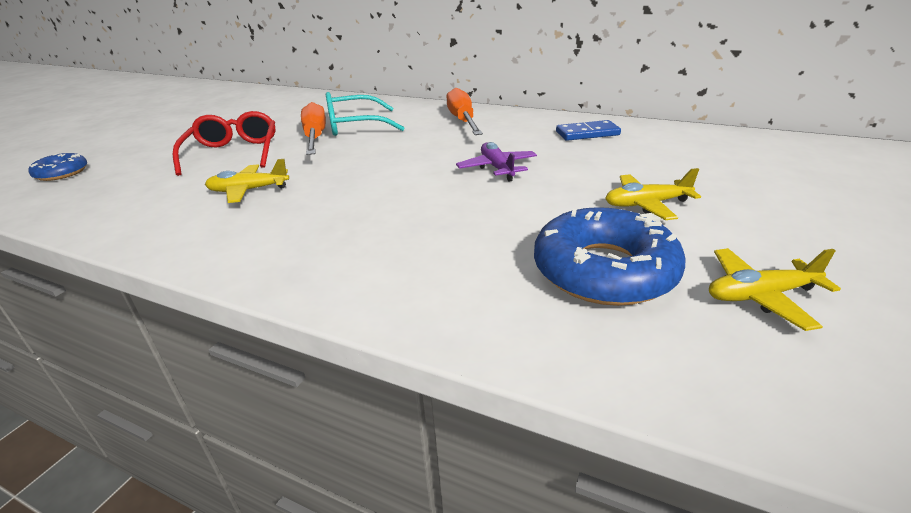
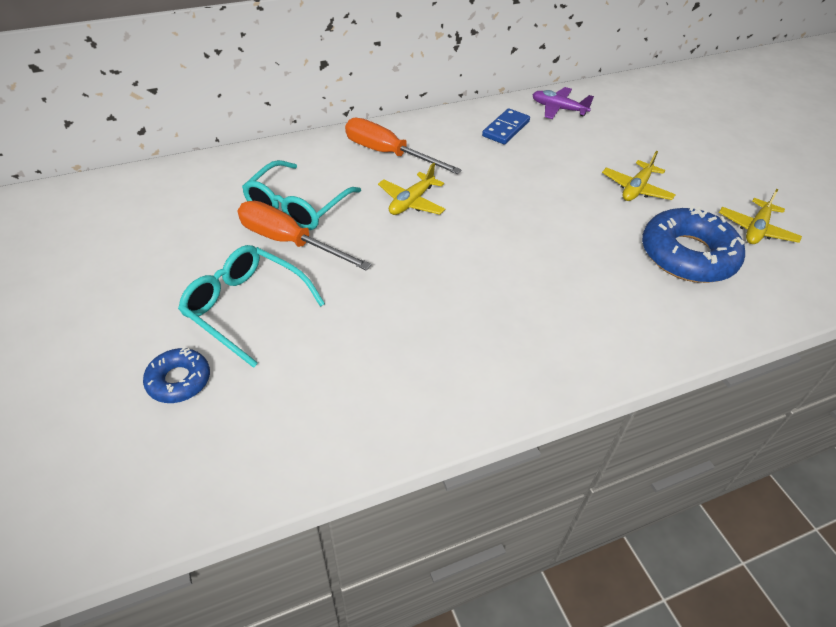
camera: 50 degrees left, 15 degrees up
blue donut [28,153,87,181] -> blue donut moved to [143,347,210,403]
red glasses [173,111,276,176] -> turquoise glasses [178,245,325,368]
yellow plane [205,159,289,203] -> yellow plane moved to [378,163,446,215]
purple plane [456,142,537,182] -> purple plane moved to [532,87,594,119]

